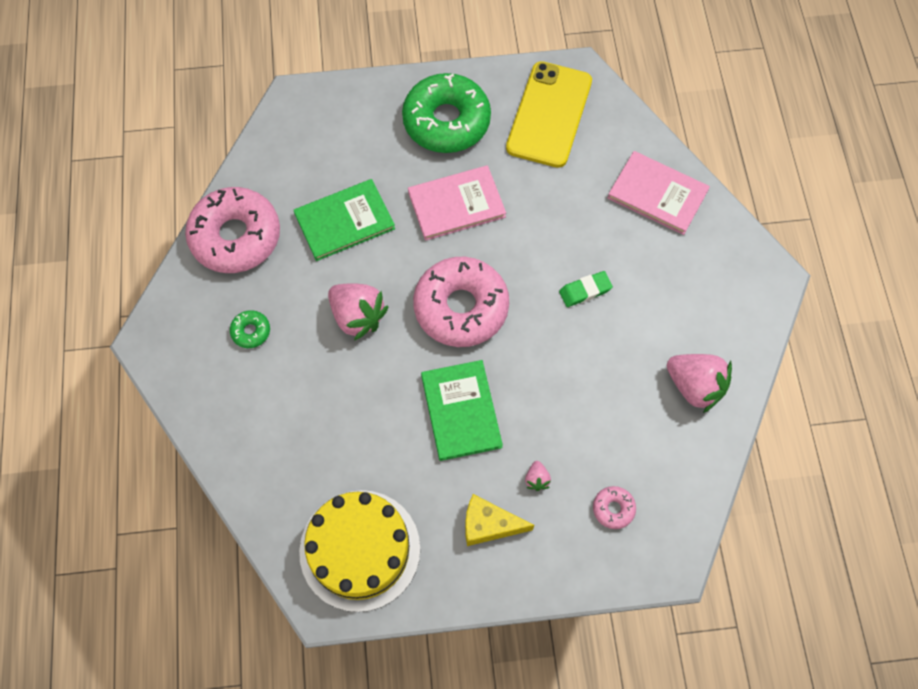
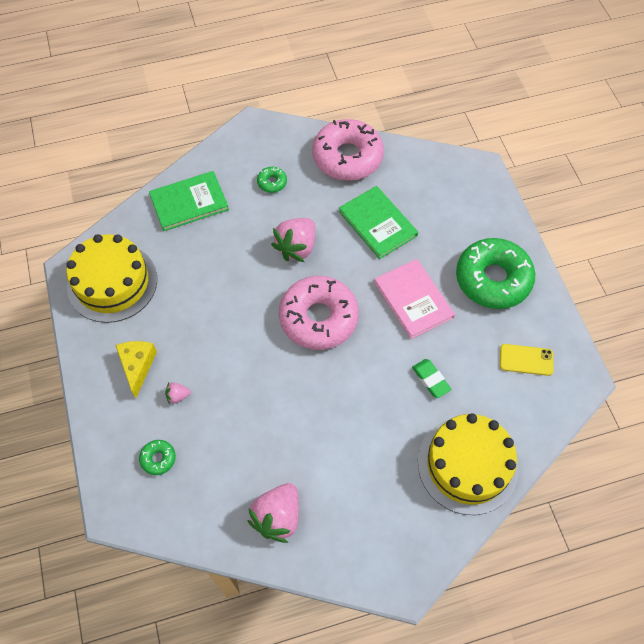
camera: 80 degrees right, 5 degrees down
green book [421,360,503,461] -> green book moved to [149,171,229,231]
yellow phone [506,61,592,168] -> yellow phone [500,344,553,376], size x0.50
green eraser [559,271,613,307] -> green eraser moved to [412,359,451,398]
pink donut [593,486,636,529] -> green donut [139,440,176,475]
pink book [608,151,710,235] -> yellow cake [418,413,519,515]

